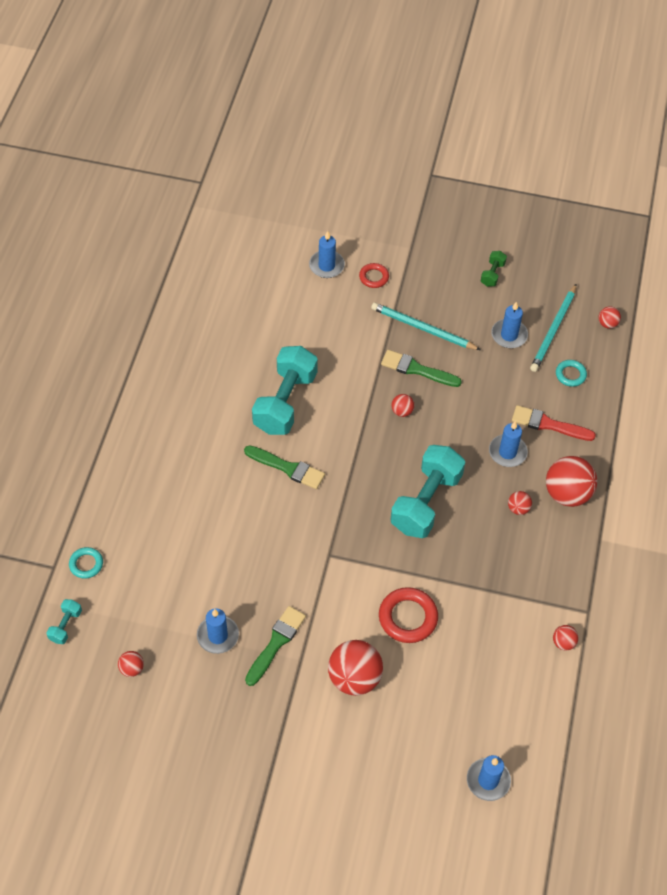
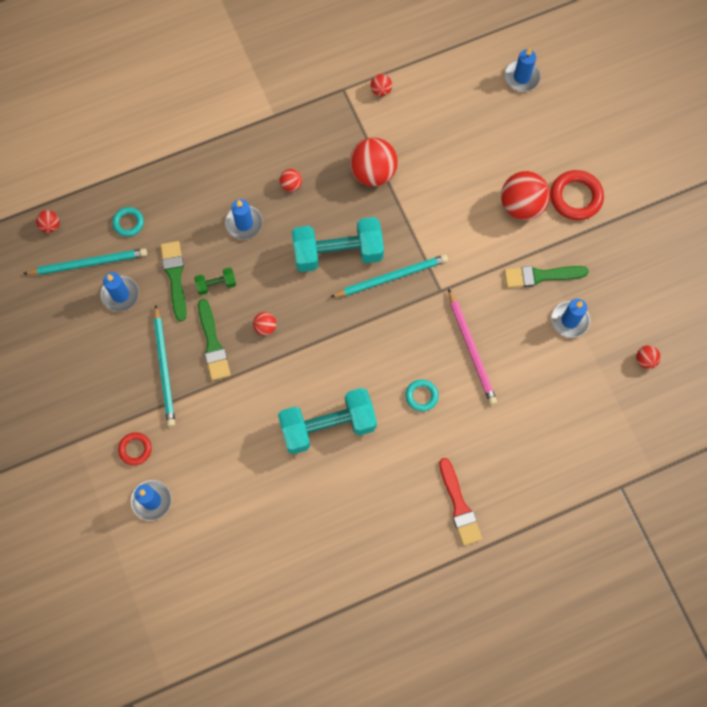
camera: 125 degrees left, 15 degrees up
turquoise dumbbell [46,599,82,644] -> none
turquoise ring [69,547,103,579] -> turquoise ring moved to [405,379,438,411]
green brush [244,445,325,489] -> green brush moved to [160,241,186,321]
red ring [379,587,438,643] -> red ring moved to [550,170,604,220]
green dumbbell [481,251,507,287] -> green dumbbell moved to [194,268,236,295]
red brush [512,405,596,441] -> red brush moved to [439,458,482,546]
red ball [546,456,597,507] -> red ball moved to [350,137,398,186]
none -> turquoise pencil [331,254,448,297]
none -> pink pencil [448,289,497,405]

